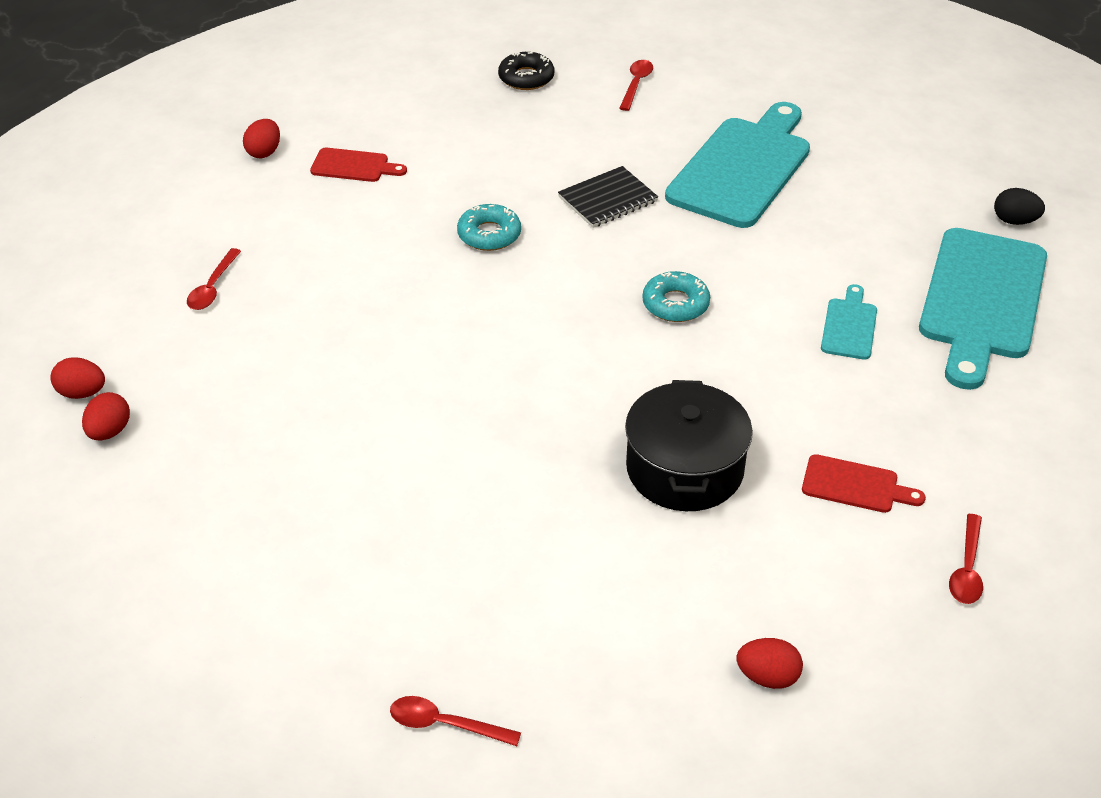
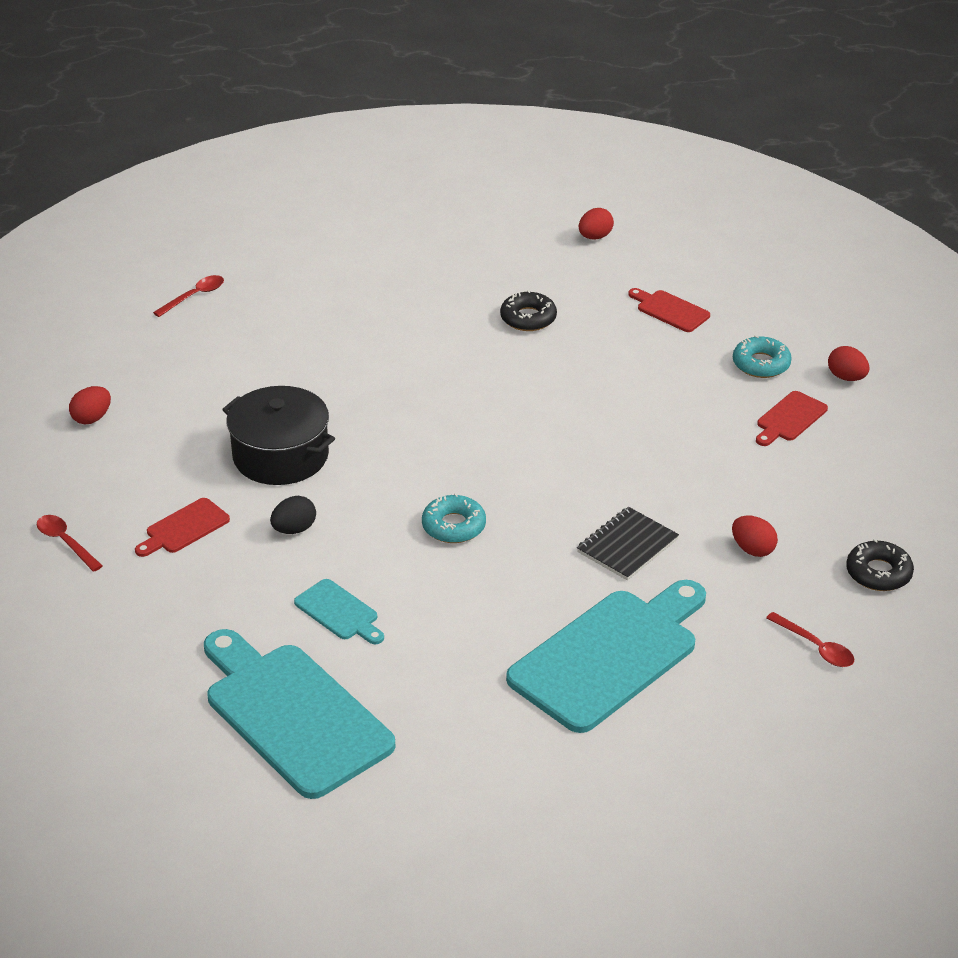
camera: 120 degrees right, 5 degrees down
red egg [82,392,130,441] -> red egg moved to [732,515,778,557]
red spoon [187,248,241,310] -> red cutting board [628,288,710,332]
turquoise donut [457,204,521,251] -> turquoise donut moved to [733,335,792,378]
black notebook [558,166,658,228] -> black notebook turned 45 degrees clockwise [577,507,679,581]
turquoise cutting board [665,102,810,228] -> turquoise cutting board turned 105 degrees counterclockwise [506,580,706,733]
black egg [994,188,1045,225] -> black egg moved to [270,496,316,534]
none -> black donut [500,290,557,331]

